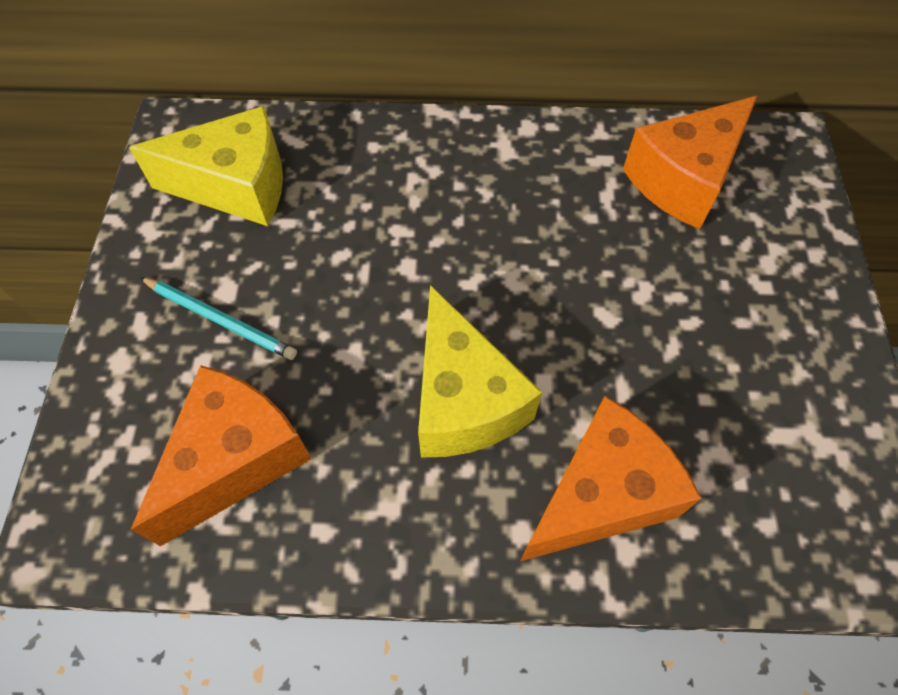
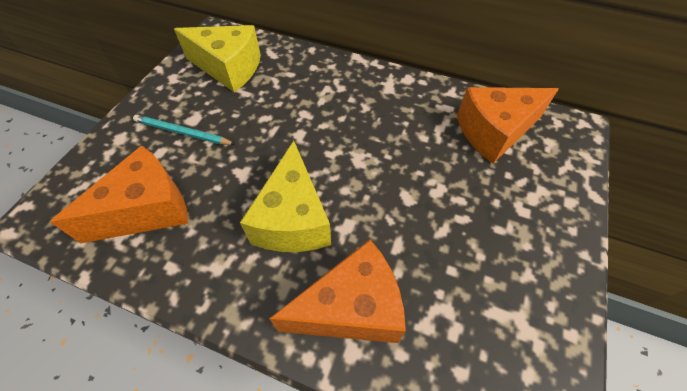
camera: 20 degrees right, 5 degrees down
turquoise pencil [140,277,297,360] -> turquoise pencil turned 150 degrees clockwise [133,115,236,145]

